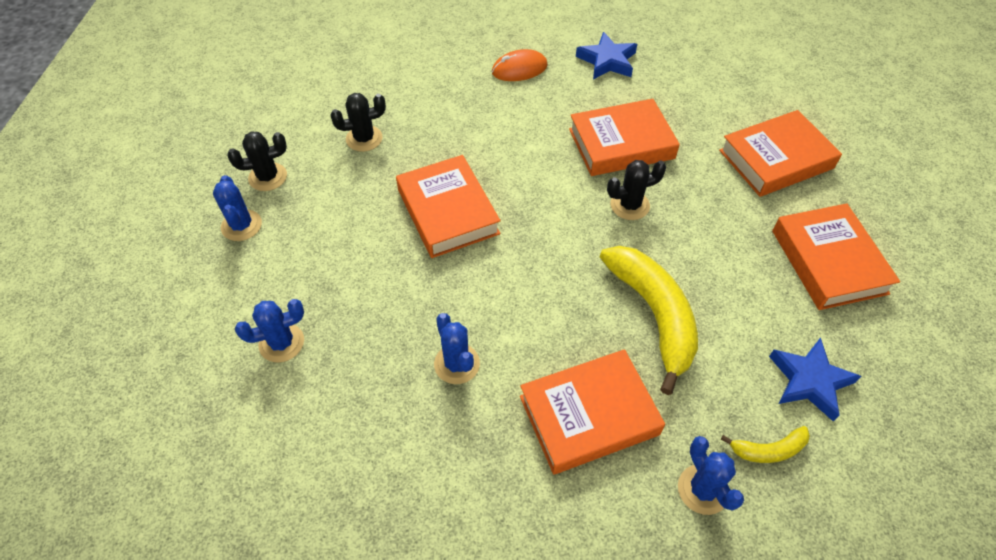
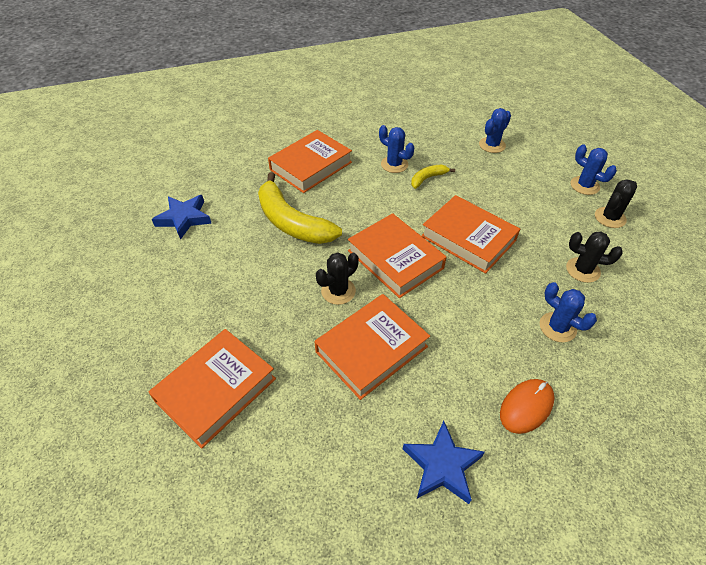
camera: 155 degrees right, 5 degrees down
black cactus [330,93,386,152] -> black cactus turned 60 degrees clockwise [566,232,623,283]
blue cactus [678,436,744,515] -> blue cactus moved to [540,282,597,343]
yellow banana [720,426,810,463] -> yellow banana moved to [411,164,455,189]
orange book [772,203,900,310] -> orange book moved to [348,213,447,298]

